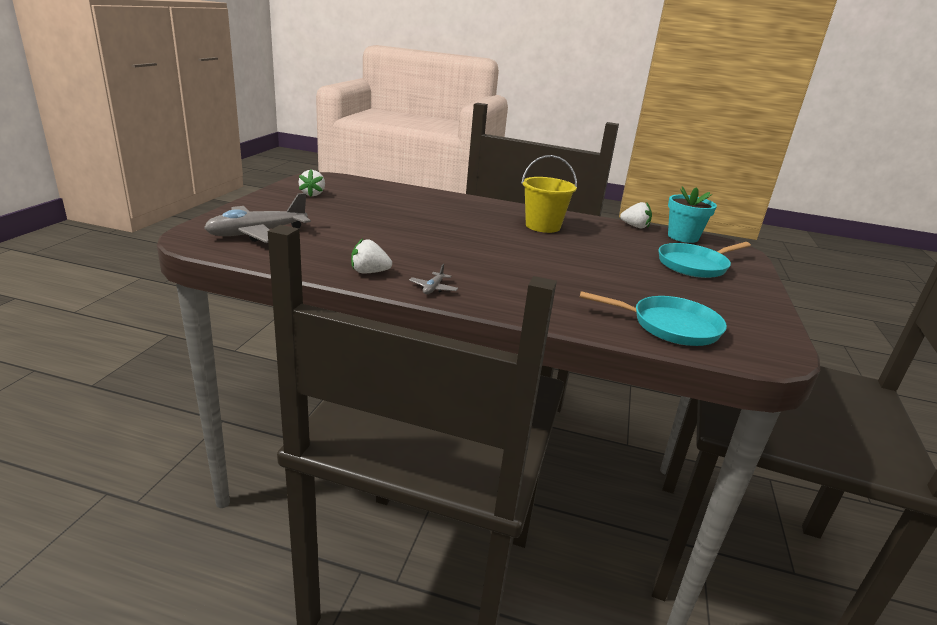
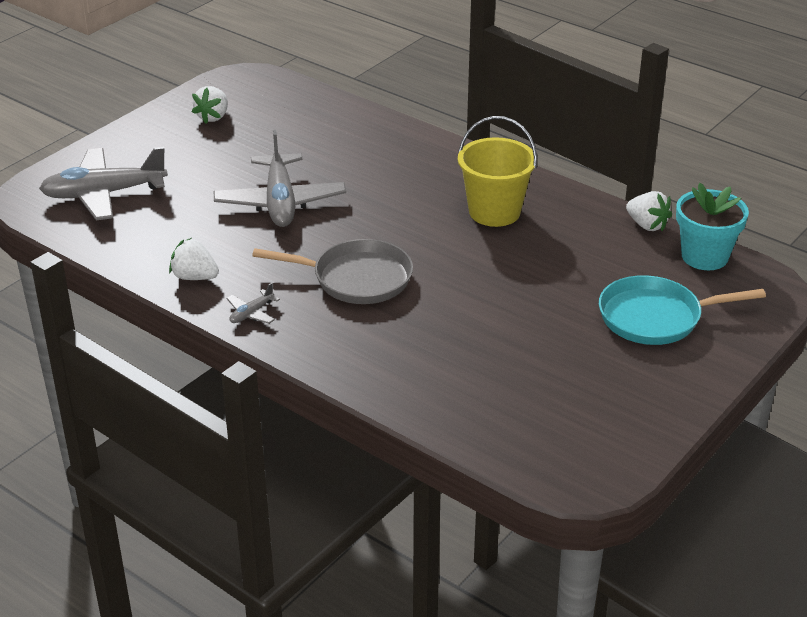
camera: 25 degrees right, 10 degrees up
turquoise pan [580,291,727,346] -> none
none -> grey plane [214,130,346,227]
none -> grey pan [252,239,413,304]

